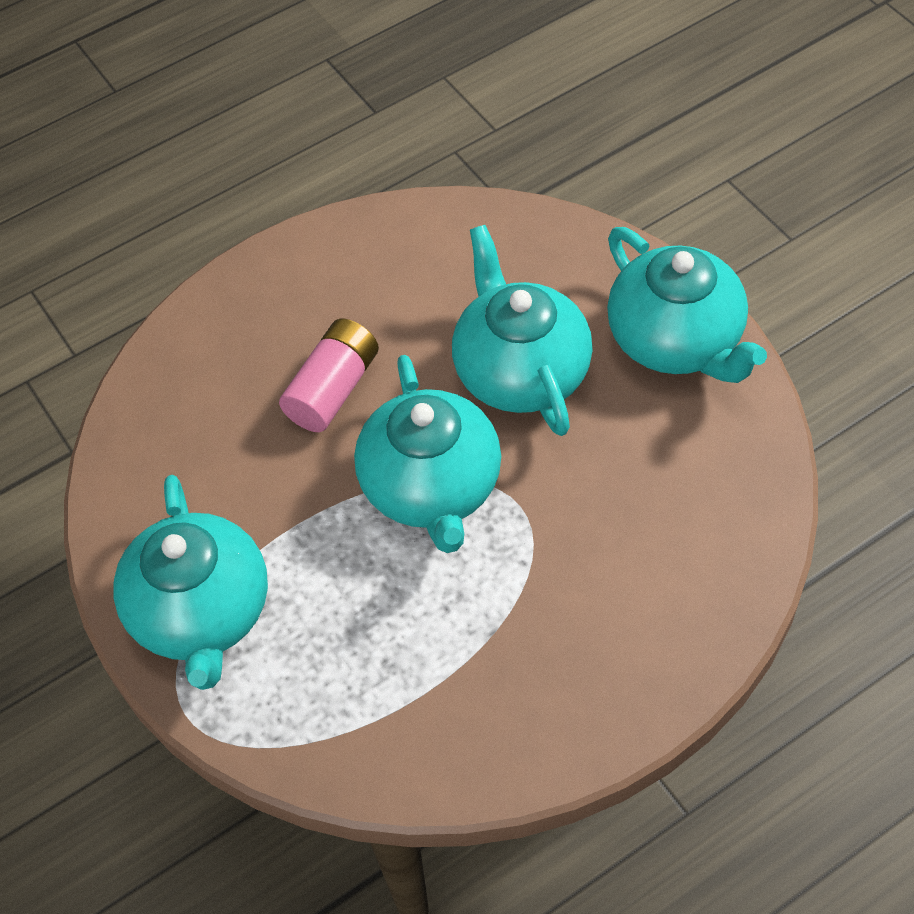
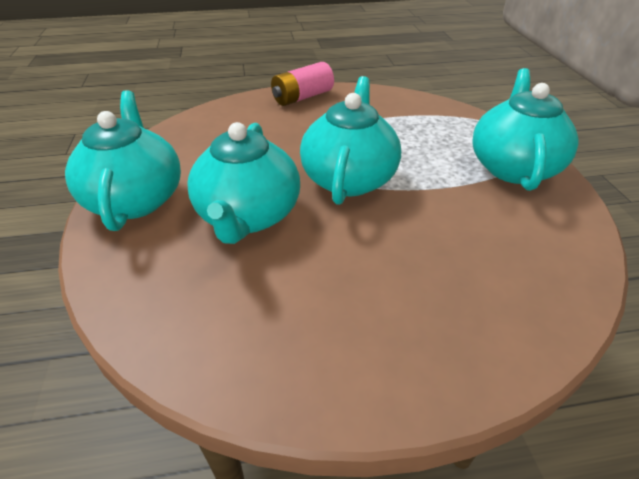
camera: 160 degrees left, 15 degrees down
pink battery [279,319,379,432] -> pink battery moved to [271,62,334,106]

